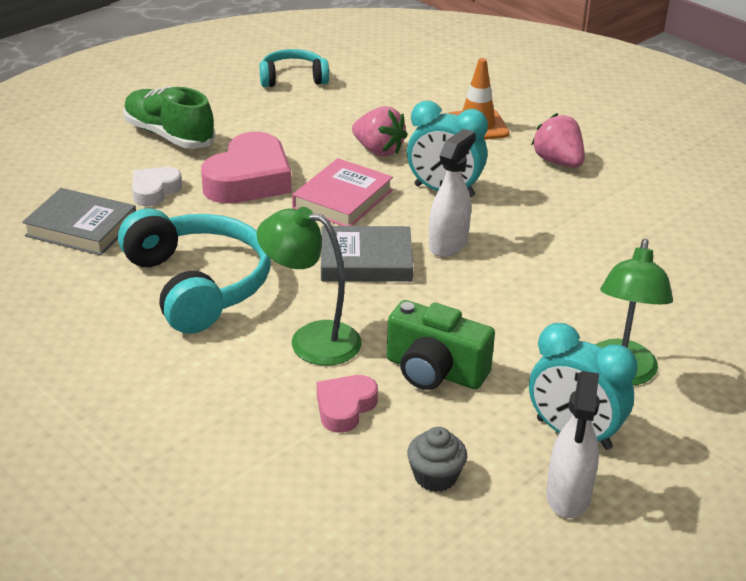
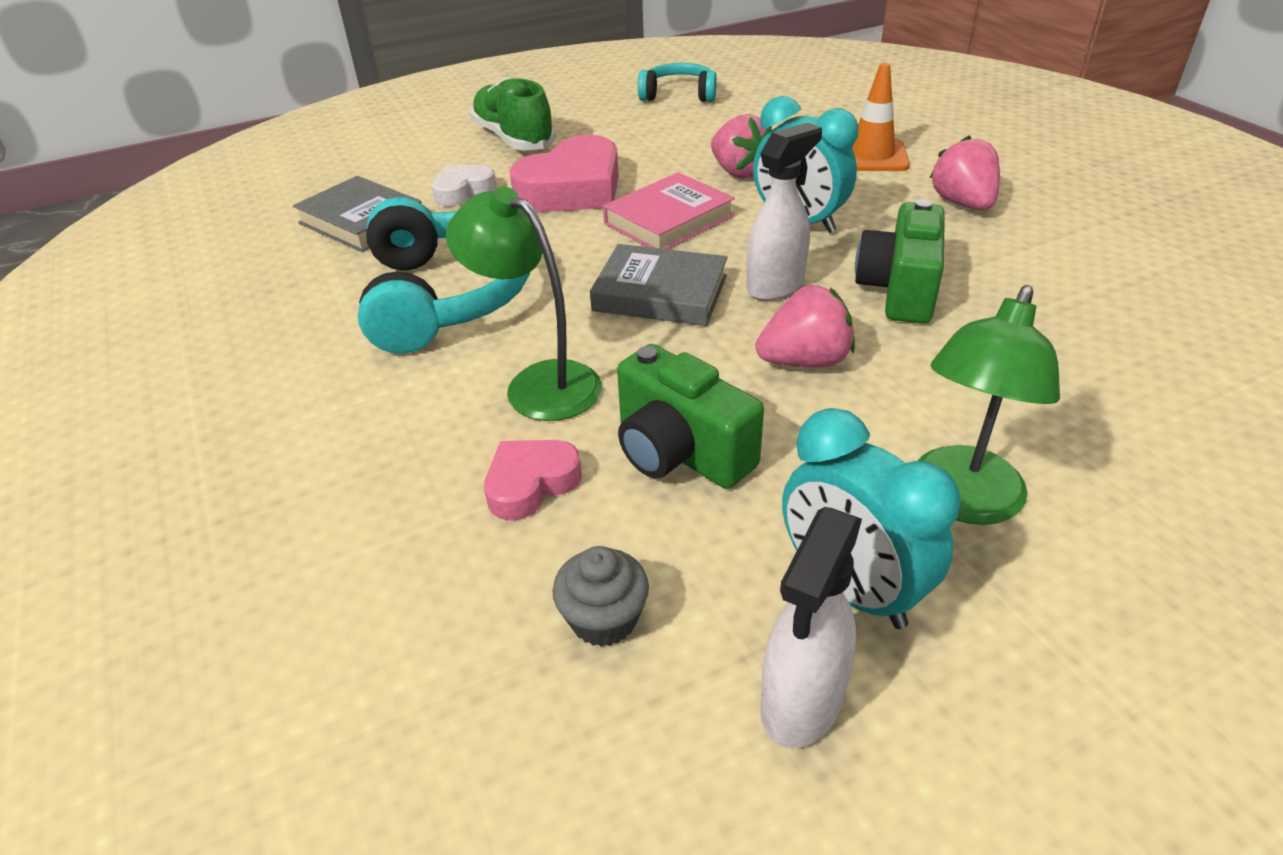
camera: 20 degrees right, 5 degrees up
none -> pink strawberry [756,285,855,367]
none -> green camera [855,199,945,323]

